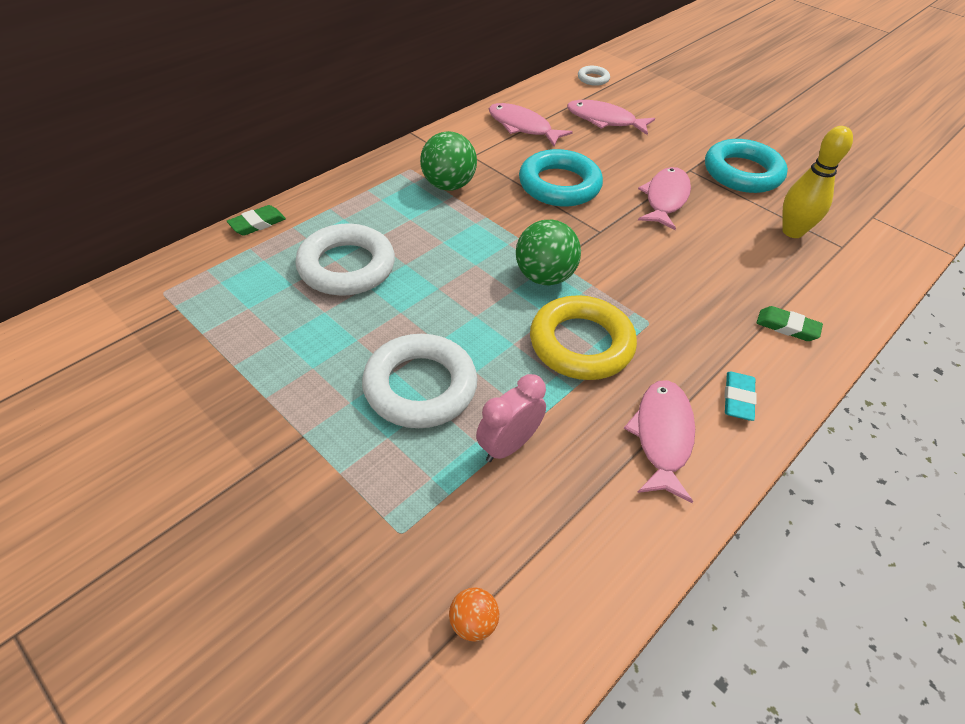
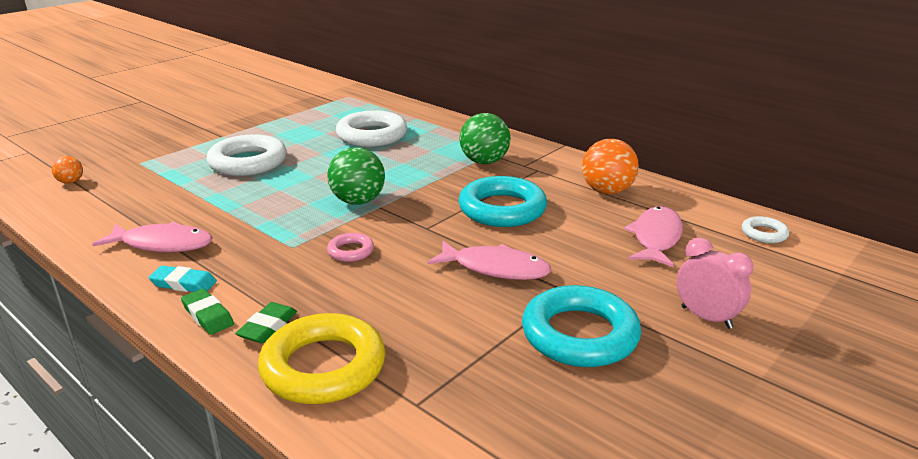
camera: 90 degrees right, 20 degrees down
green eraser [227,205,286,236] -> green eraser moved to [181,289,234,335]
pink clock [476,374,546,462] -> pink clock moved to [677,237,753,329]
pink fish [489,103,573,146] -> orange ball [582,139,639,195]
yellow ring [530,295,637,380] -> yellow ring moved to [258,313,385,404]
yellow bowling pin [782,126,853,238] -> none
none -> pink ring [327,233,374,262]

